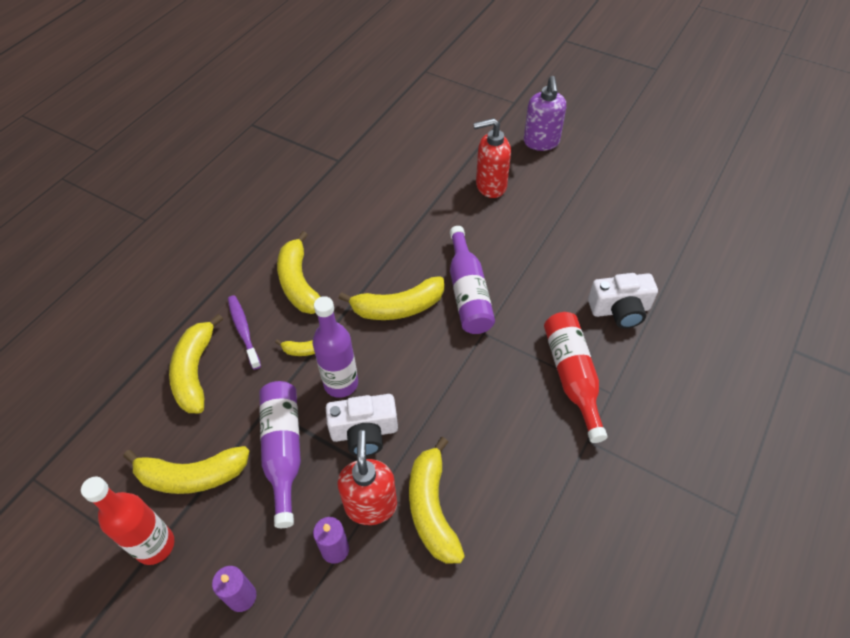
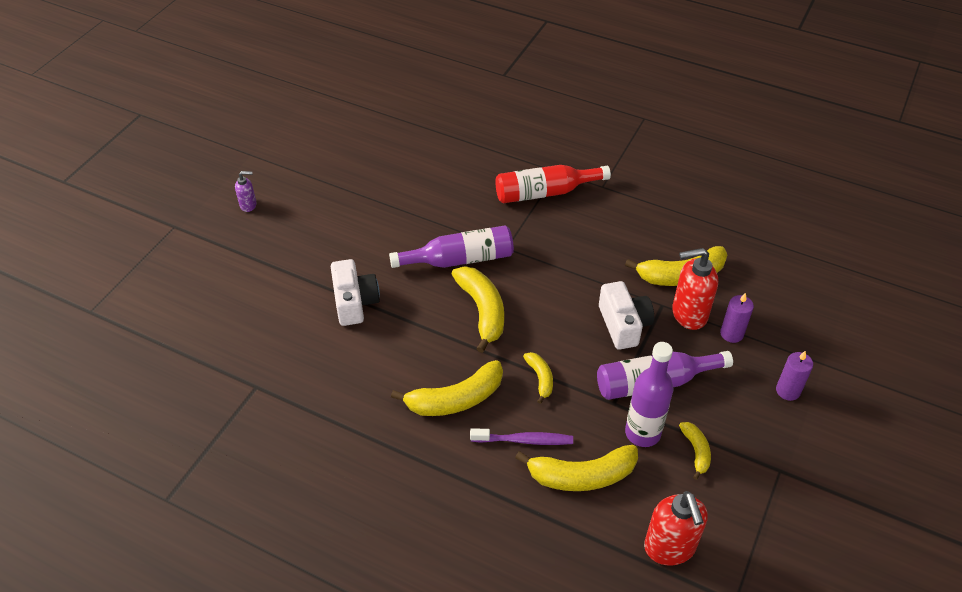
camera: 95 degrees left, 5 degrees down
red bottle [81,477,174,565] -> none
yellow banana [123,446,249,494] -> yellow banana [679,422,711,480], size x0.54
purple toothbrush [228,295,261,370] -> purple toothbrush turned 150 degrees counterclockwise [470,428,573,445]
purple bottle [312,296,358,398] -> purple bottle moved to [625,342,673,447]
red soap dispenser [473,118,511,198] -> red soap dispenser moved to [644,491,708,566]
purple soap dispenser [524,76,566,151] -> purple soap dispenser [235,171,257,212], size x0.52
white camera [588,273,658,329] -> white camera moved to [331,259,380,326]

